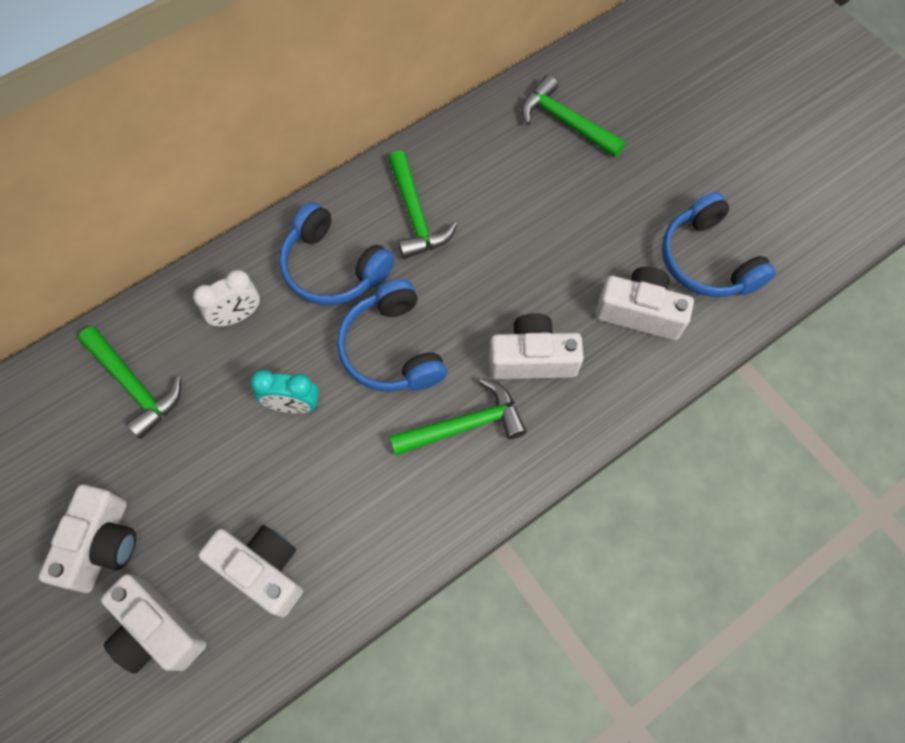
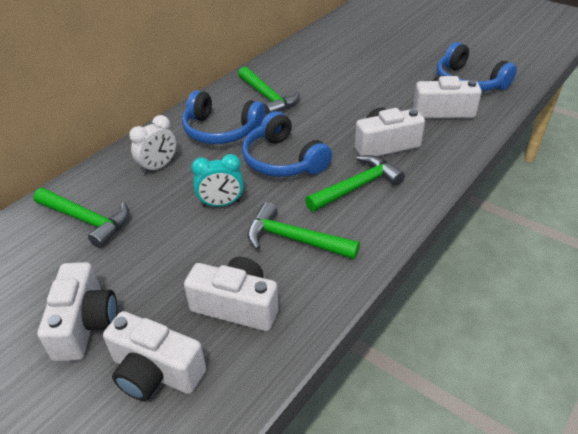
camera: 15 degrees left, 25 degrees down
green hammer [521,75,626,157] -> green hammer moved to [247,202,360,259]

